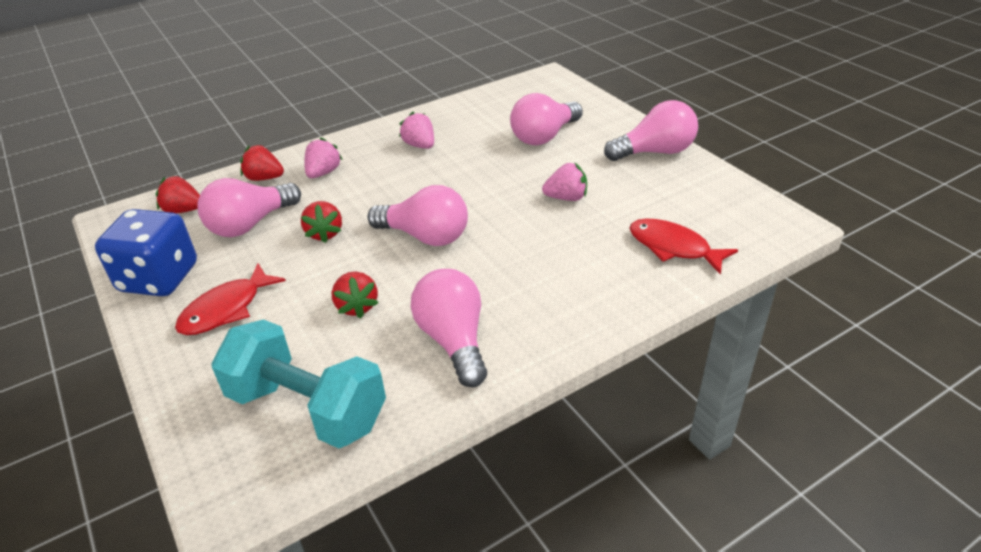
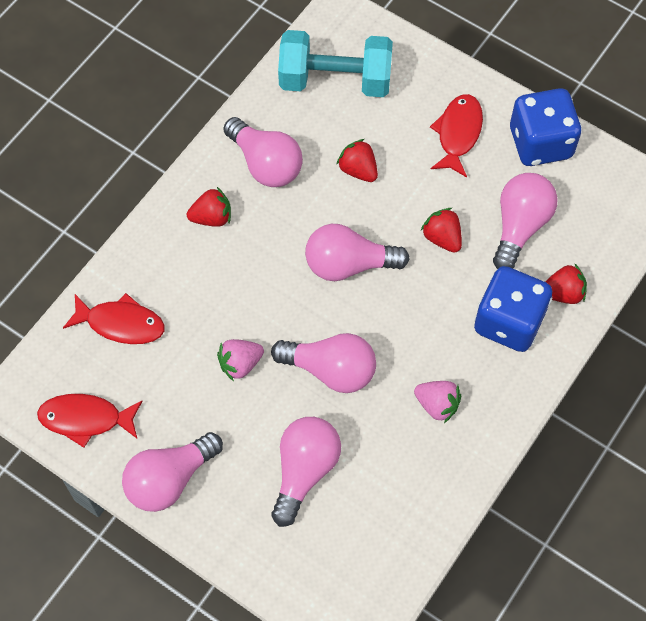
camera: 155 degrees right, 25 degrees up
red strawberry [156,176,200,214] -> red strawberry moved to [187,187,231,227]
pink strawberry [304,137,343,178] -> blue dice [474,266,552,352]
none -> red fish [37,394,142,448]
none -> pink light bulb [271,333,376,393]

